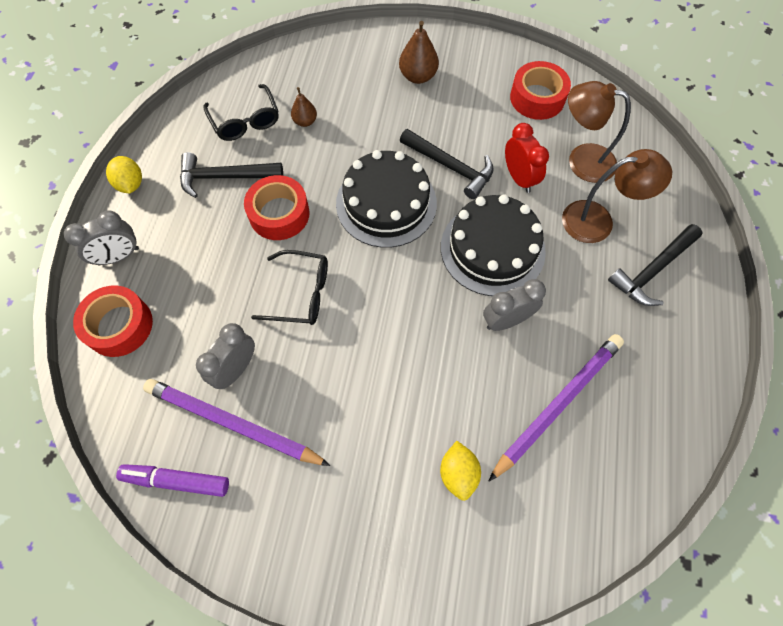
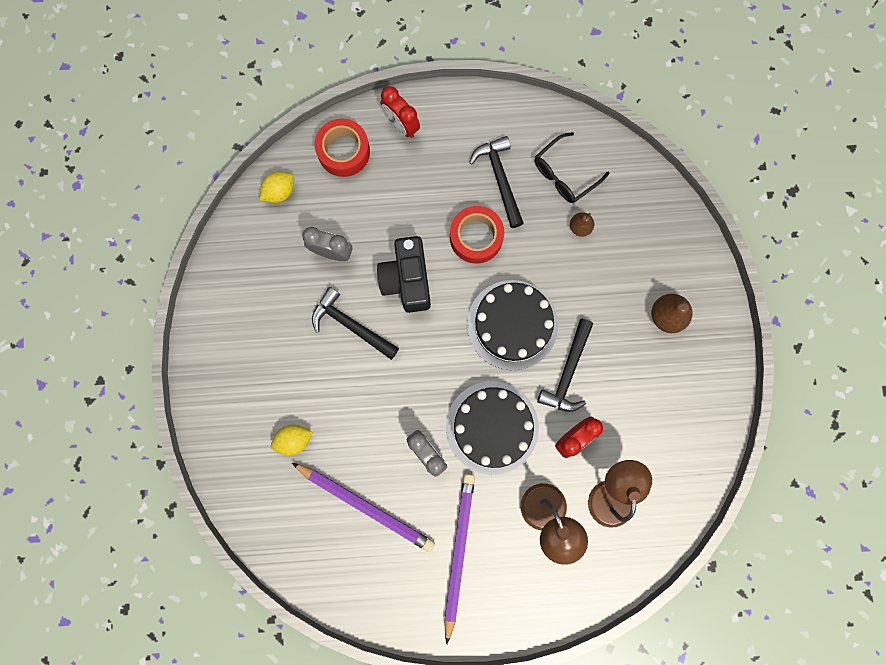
camera: 75 degrees right, 15 degrees up
grey clock [64,210,139,266] -> red clock [380,86,420,138]
yellow lemon [106,156,142,193] -> yellow lemon moved to [259,172,294,203]
purple marker [116,464,229,497] -> none
purple pencil [143,379,331,466] -> purple pencil moved to [444,474,475,644]
black glasses [251,250,328,325] -> black camera [377,236,431,313]
red tape [510,61,571,120] -> none
black hammer [608,224,703,306] -> black hammer moved to [312,287,399,360]

